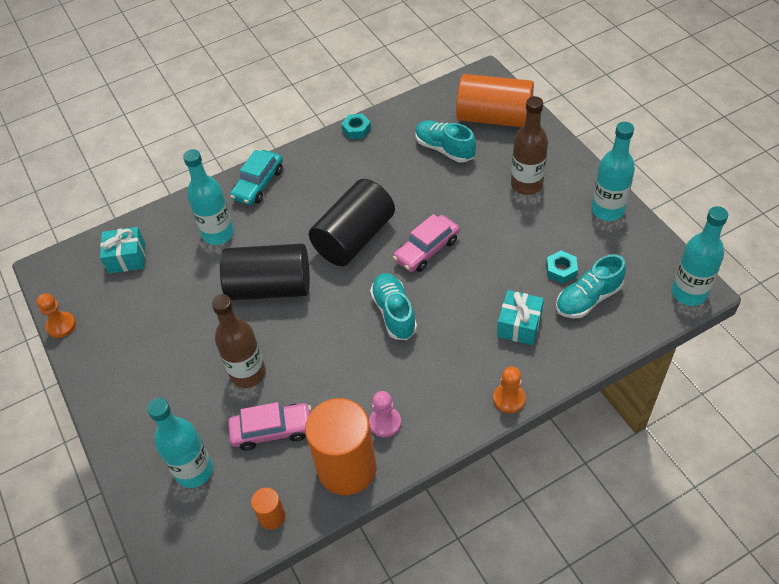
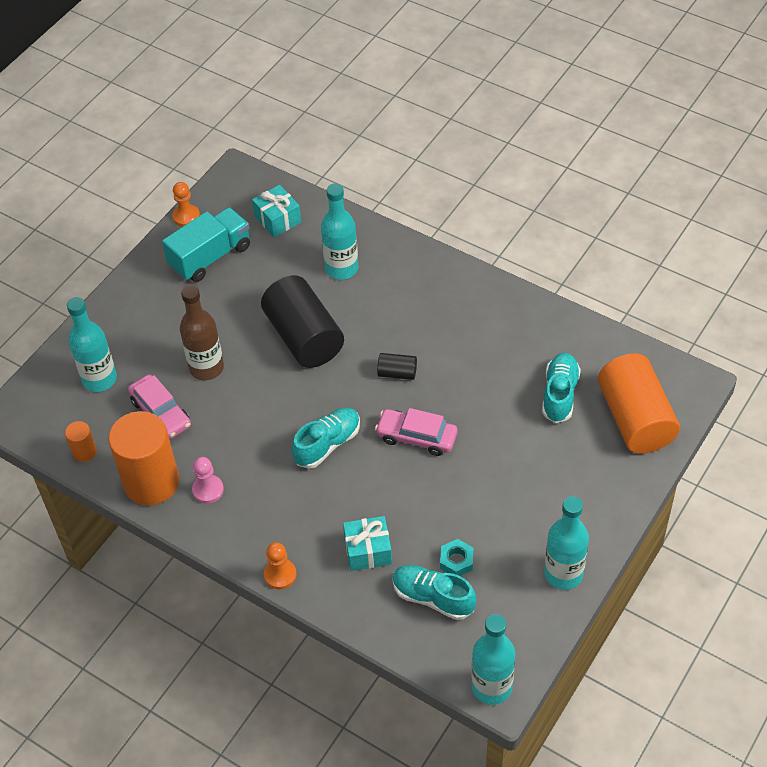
camera: 60 degrees right, 0 degrees up
turquoise car [230,150,283,205] -> none
black cylinder [309,179,395,266] -> black cylinder [377,353,417,380], size x0.44
turquoise nut [341,114,371,139] -> none
brown bottle [511,96,548,195] -> none
none -> turquoise truck [162,207,250,282]

